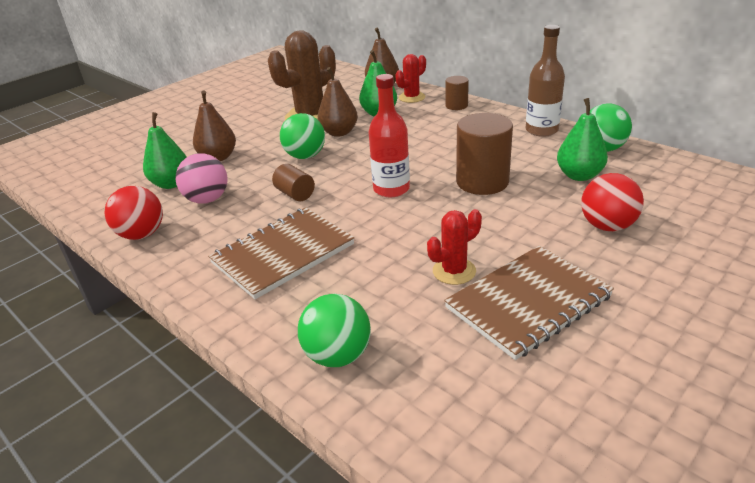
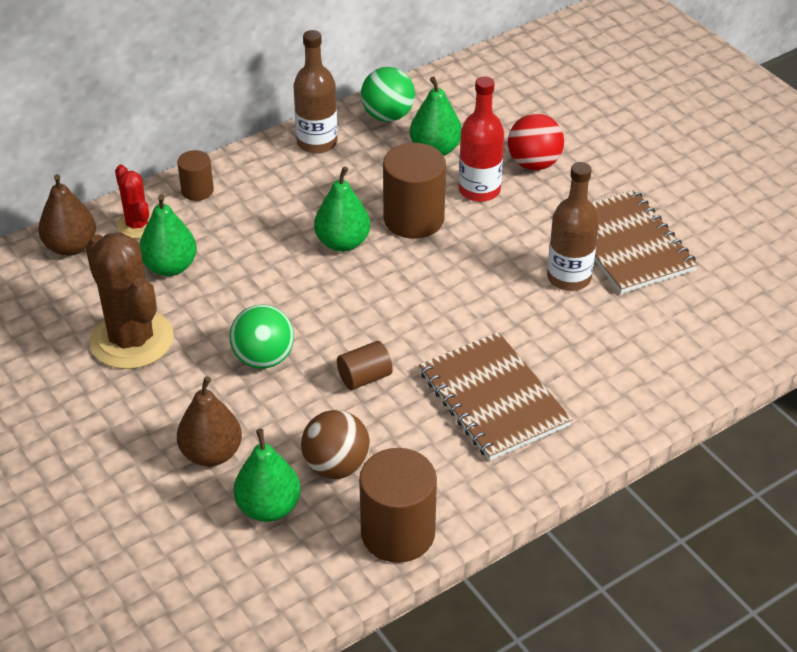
camera: 80 degrees left, 10 degrees up
red ball [105,186,163,240] -> brown cylinder [359,448,437,563]
pink ball [175,153,228,204] -> brown ball [301,410,370,479]
green ball [298,294,371,367] -> none
brown pear [318,67,358,137] -> none
red bottle [369,74,410,197] -> red bottle moved to [459,76,504,202]
red cactus [427,209,482,285] -> brown bottle [547,162,599,291]
none -> green pear [314,166,370,252]

